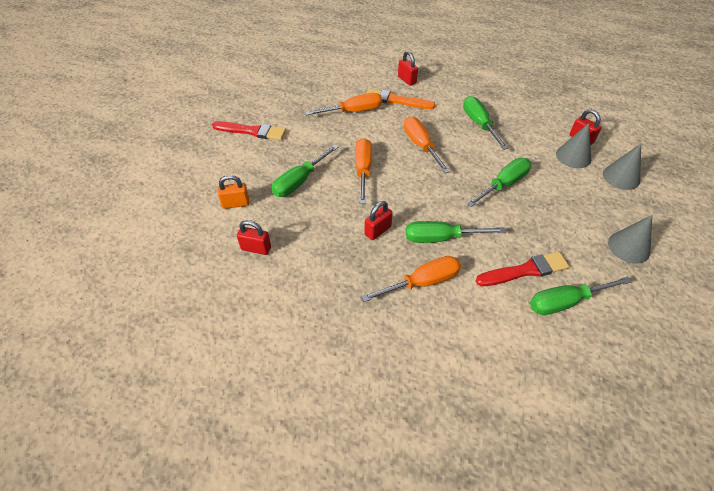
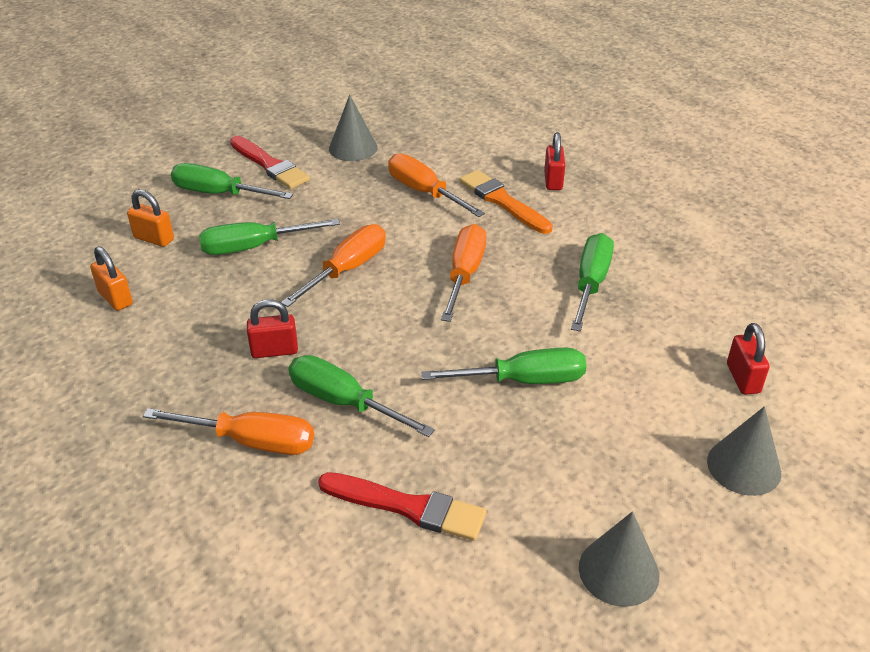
camera: 35 degrees right, 10 degrees down
red padlock [237,220,271,255] -> orange padlock [90,246,133,311]
orange screwdriver [305,93,382,115] -> orange screwdriver turned 150 degrees counterclockwise [388,153,485,217]
green screwdriver [530,277,631,315] -> green screwdriver moved to [171,163,293,199]
grey cone [556,123,591,168] -> grey cone moved to [329,95,377,161]

